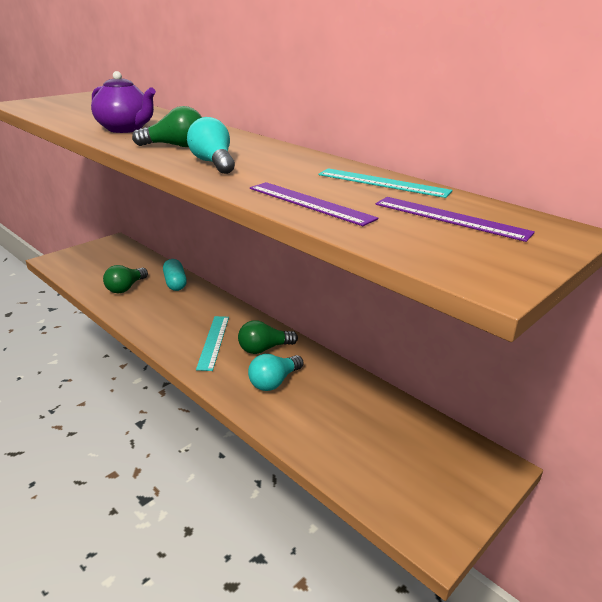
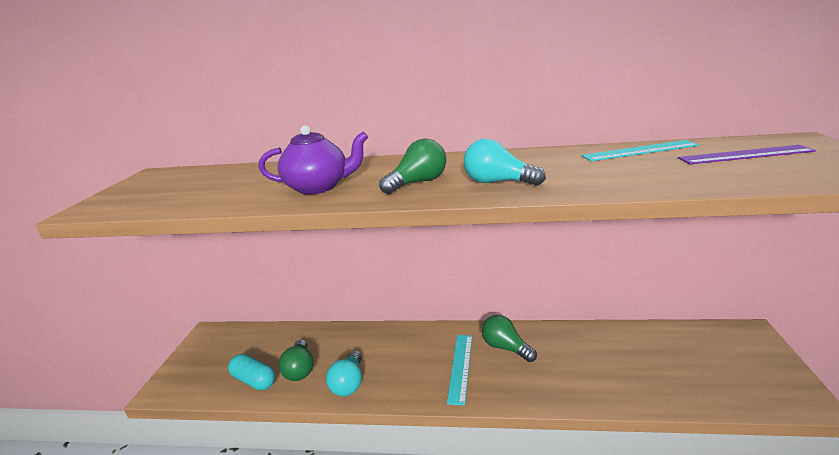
camera: 35 degrees left, 5 degrees down
turquoise capsule [163,259,187,291] -> turquoise capsule moved to [228,354,276,391]
turquoise ruler [196,316,229,371] -> turquoise ruler turned 45 degrees clockwise [447,335,472,406]
green light bulb [238,320,298,354] -> green light bulb turned 105 degrees clockwise [482,315,537,362]
turquoise light bulb [248,354,304,391] -> turquoise light bulb moved to [326,350,362,396]
purple ruler [250,182,379,226] -> none

